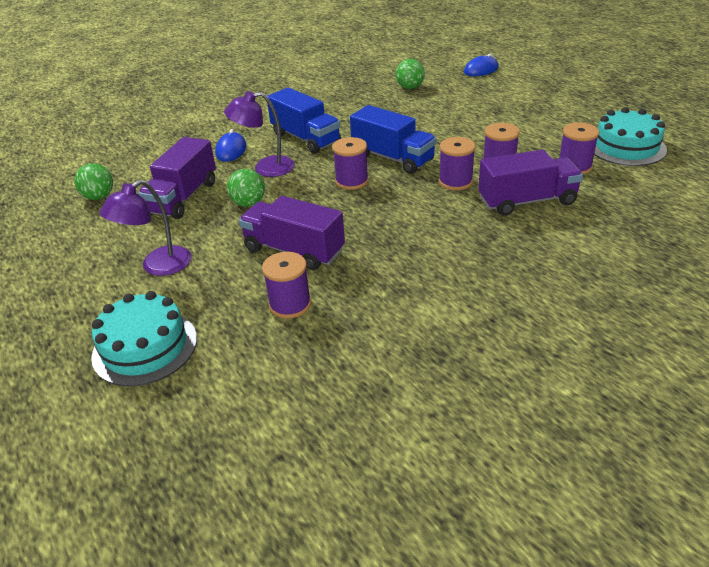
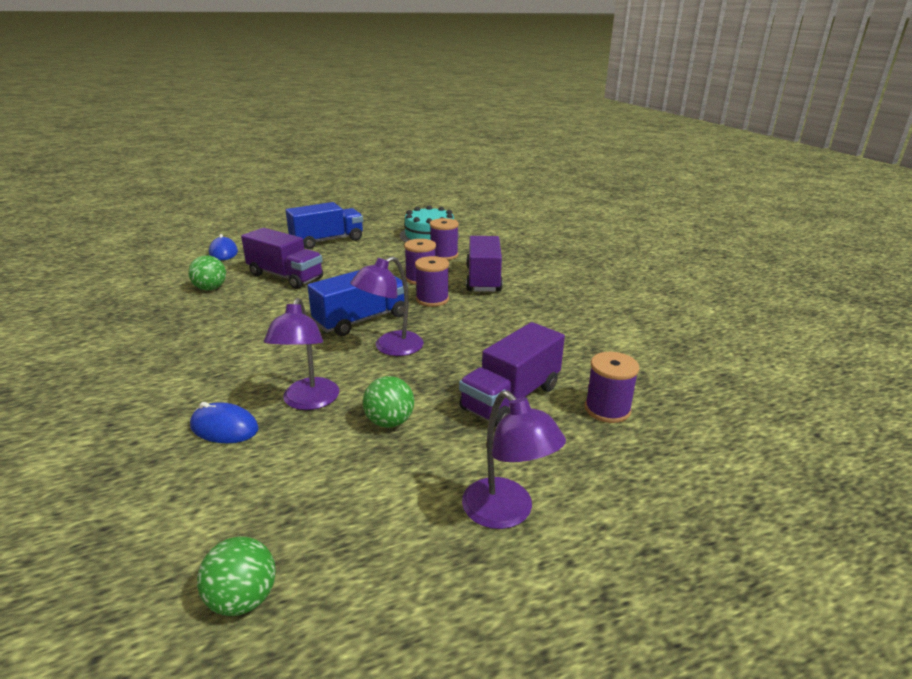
camera: 80 degrees left, 10 degrees down
turquoise cake [91,291,197,387] -> none
purple truck [138,137,216,219] -> purple truck moved to [241,228,323,289]
blue truck [267,87,341,154] -> blue truck moved to [286,202,363,249]
purple spool [332,137,369,190] -> purple lamp [350,256,424,356]

